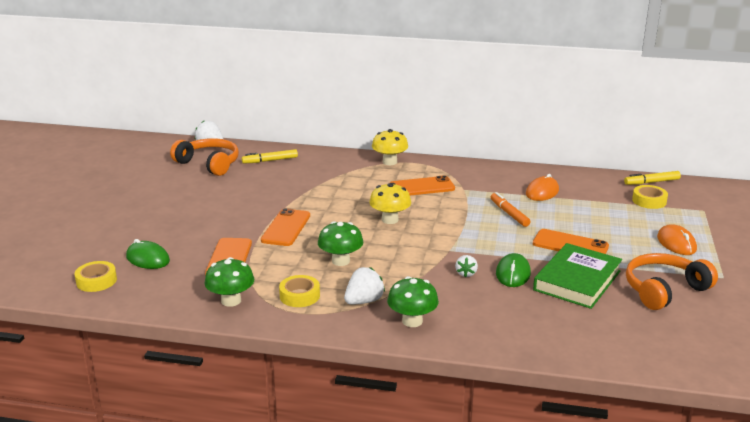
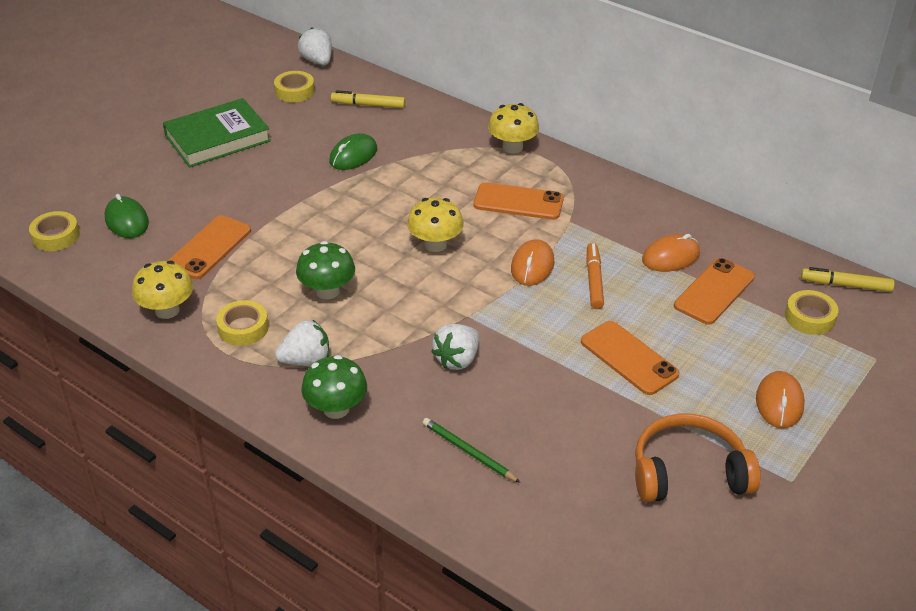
camera: 25 degrees right, 15 degrees up
orange headphones [170,138,239,176] -> yellow tape [274,71,315,102]
green mushroom [204,257,254,307] -> yellow mushroom [132,261,193,319]
orange phone [261,208,310,246] -> orange phone moved to [674,258,755,325]
white strawberry [455,255,478,277] -> white strawberry [431,324,479,370], size x1.58
green mouse [496,253,531,287] -> green mouse moved to [329,133,377,170]
green book [533,243,622,309] -> green book moved to [163,98,271,167]
none -> green pencil [423,418,521,483]
none -> orange mouse [511,239,554,286]

